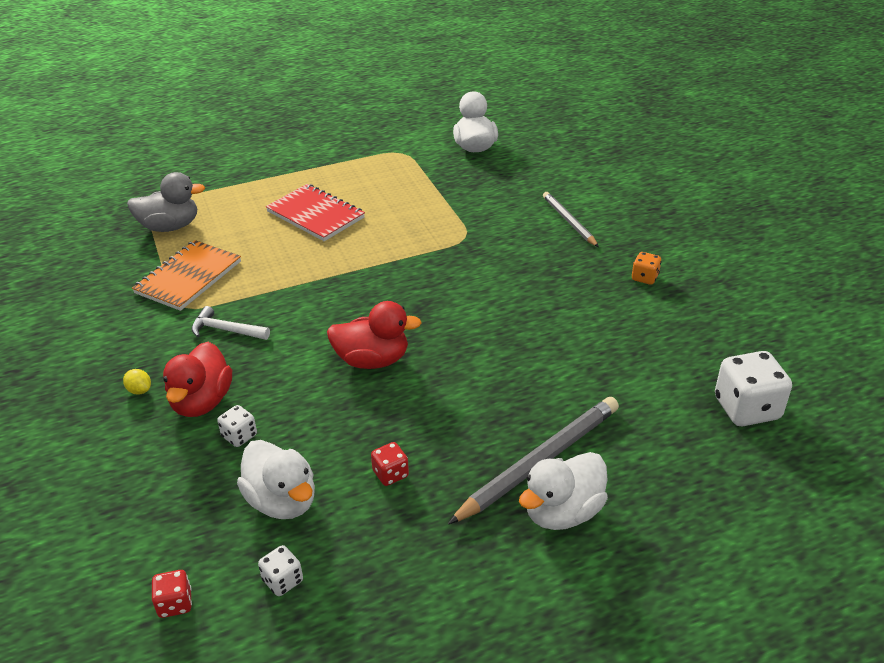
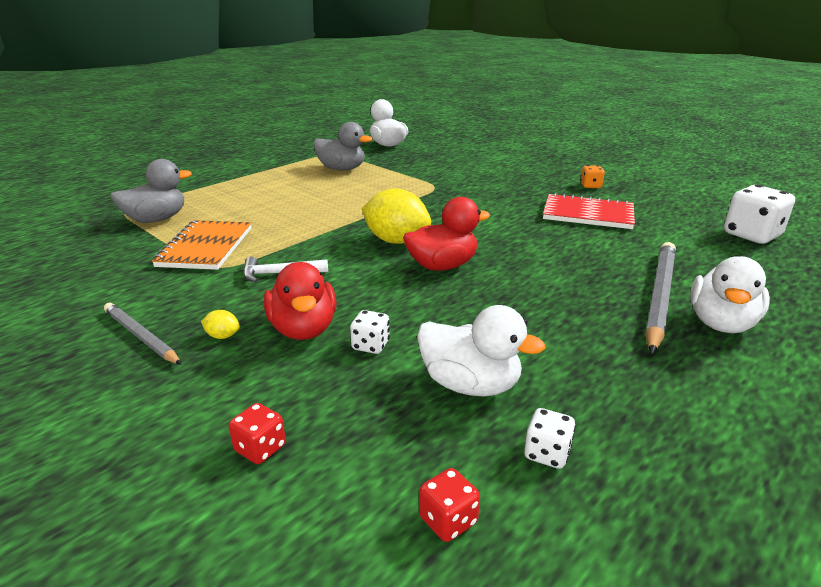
camera: 25 degrees left, 10 degrees down
red notebook [266,184,365,241] -> red notebook moved to [543,193,635,229]
red dice [371,442,409,486] -> red dice moved to [229,403,286,464]
grey pencil [543,192,599,247] -> grey pencil moved to [104,303,182,365]
none -> grey duck [313,122,372,171]
none -> yellow lemon [362,188,431,244]

